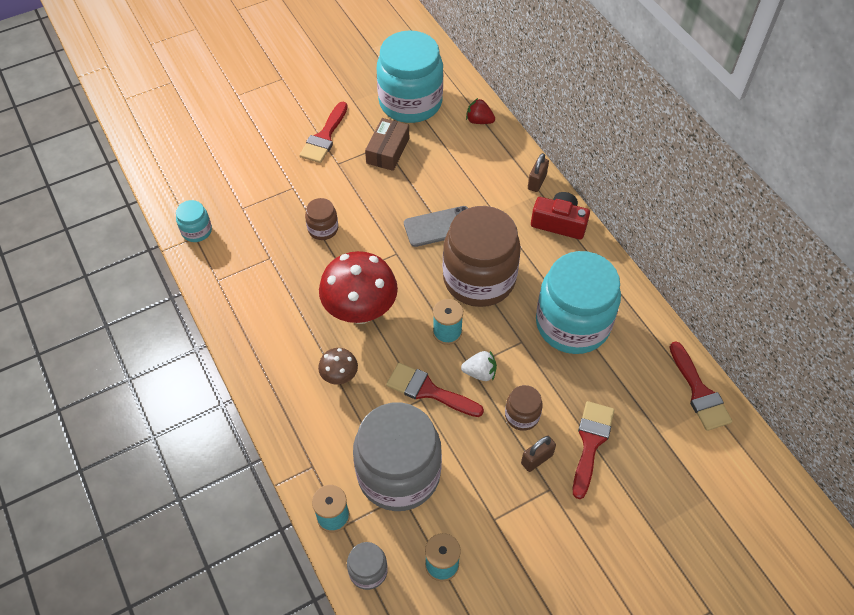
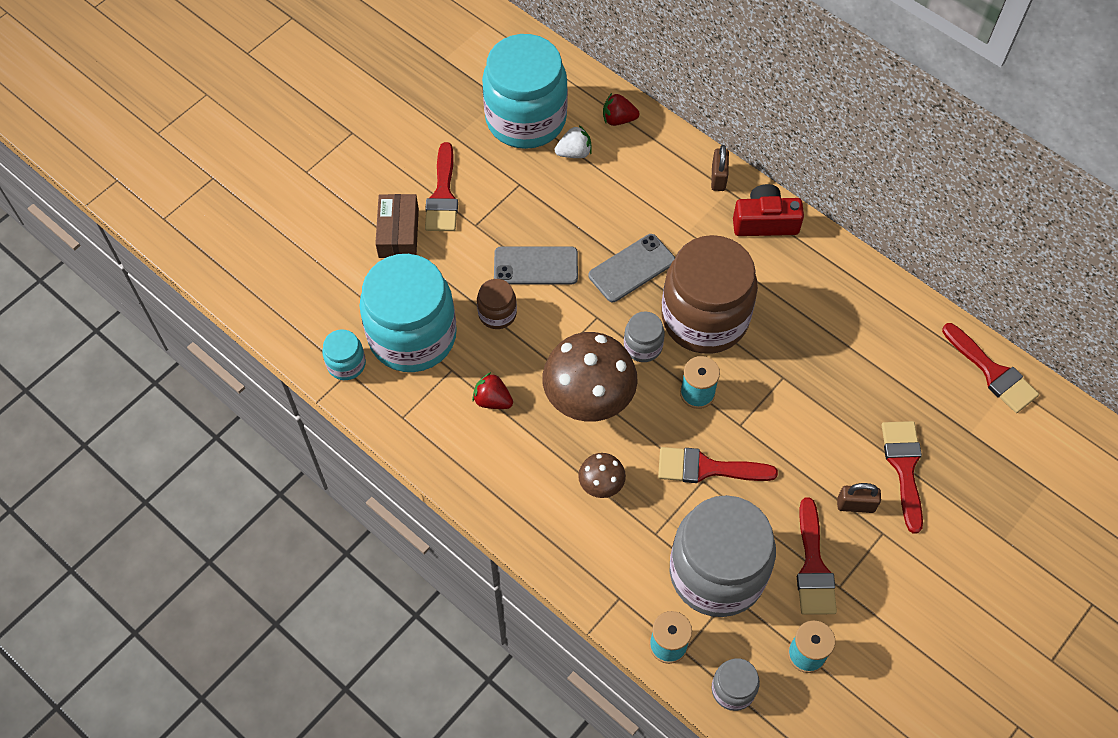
camera: 20 degrees left, 5 degrees up
red mushroom [319,251,398,324] -> brown mushroom [542,332,638,422]
brown box [365,118,409,171] -> brown box moved to [375,194,419,258]
white strawberry [461,351,497,381] -> white strawberry moved to [555,125,592,158]
brown jar [505,385,543,431] -> none
brown padlock [521,435,556,472] -> brown padlock turned 60 degrees clockwise [837,483,881,513]
turquoise jar [536,251,621,354] -> turquoise jar moved to [360,254,457,372]
none -> red strawberry [472,372,513,409]
none -> grey phone [494,246,578,285]
none -> grey jar [624,312,665,362]
none -> red brush [797,497,837,615]

